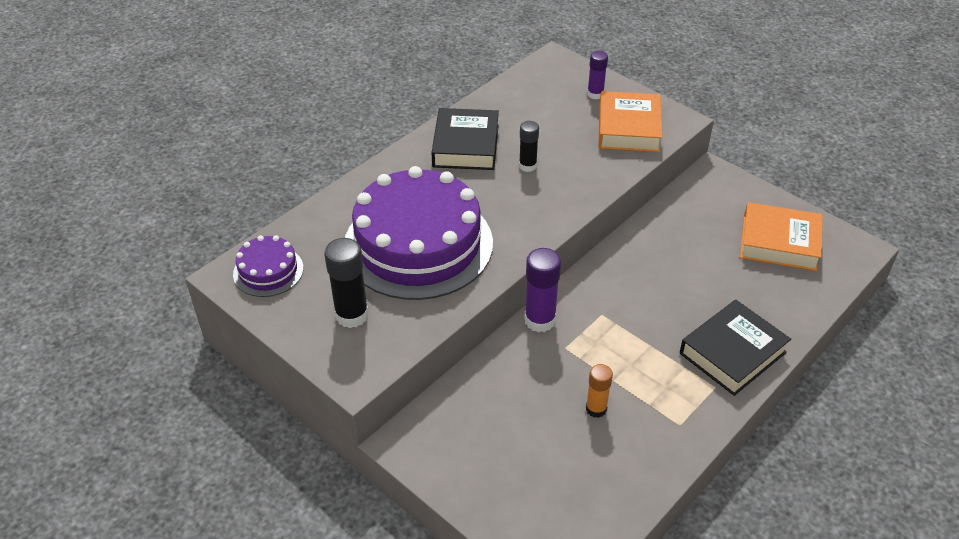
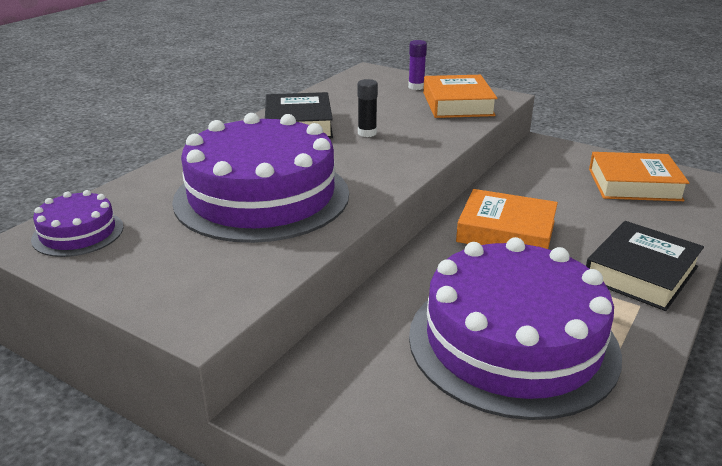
camera: 10 degrees left, 15 degrees down
black glue stick [324,238,369,328] -> none
purple glue stick [524,248,561,332] -> none
orange glue stick [586,364,613,418] -> purple cake [409,237,622,420]
none -> orange book [456,189,558,249]

